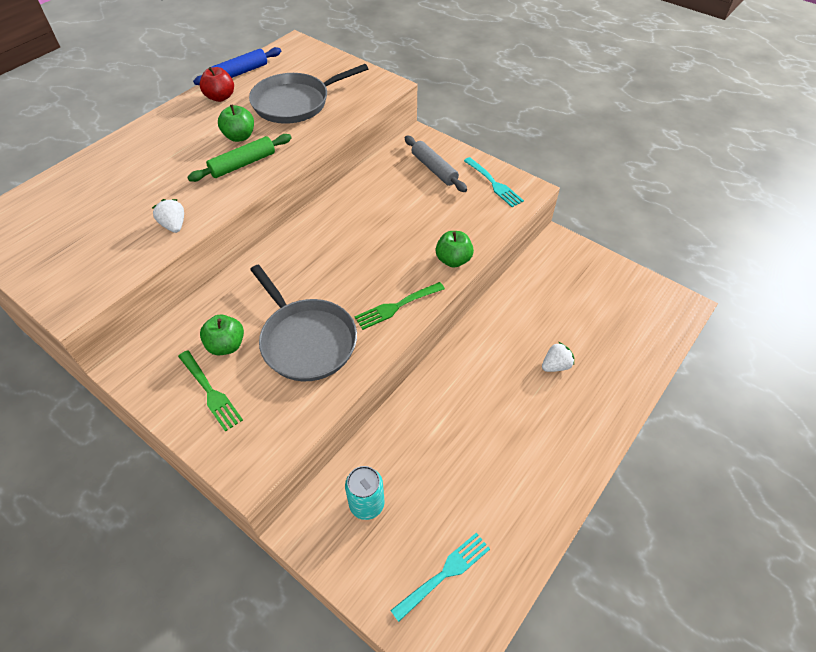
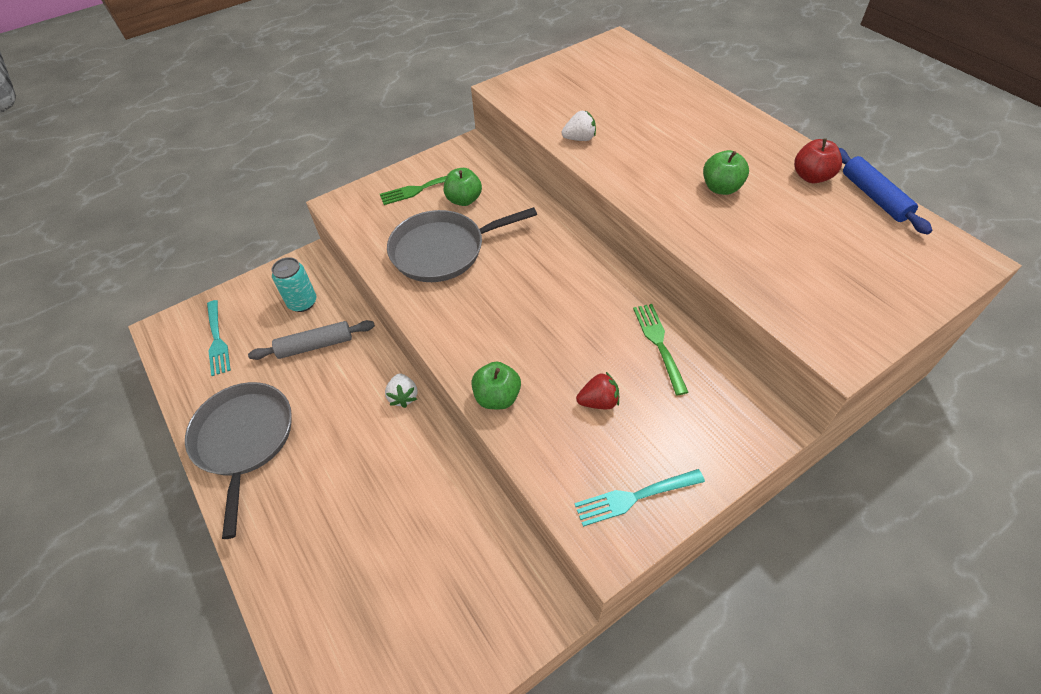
camera: 110 degrees right, 0 degrees up
green rolling pin [187,134,292,182] -> none
grey pan [249,64,368,124] -> grey pan moved to [185,382,292,539]
green fork [354,282,445,330] -> green fork moved to [633,304,689,395]
grey rolling pin [405,136,467,192] -> grey rolling pin moved to [248,320,375,360]
white strawberry [542,342,574,372] -> white strawberry moved to [385,373,418,408]
none -> red strawberry [576,372,619,409]

